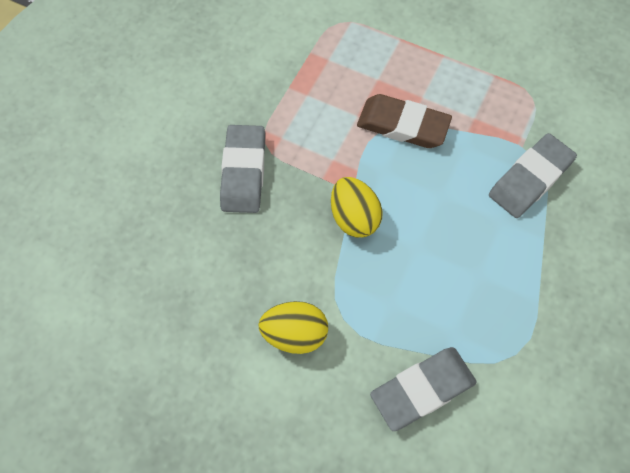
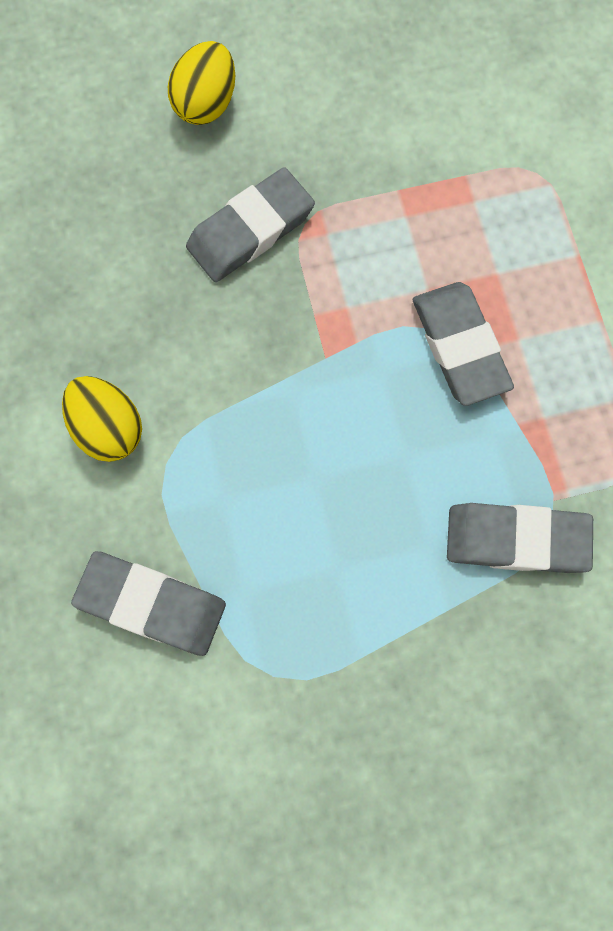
camera: 50 degrees right, 10 degrees up
yellow egg [331,177,383,238] -> yellow egg moved to [168,41,235,125]
brown eraser [357,94,452,148] -> grey eraser [413,282,514,406]

